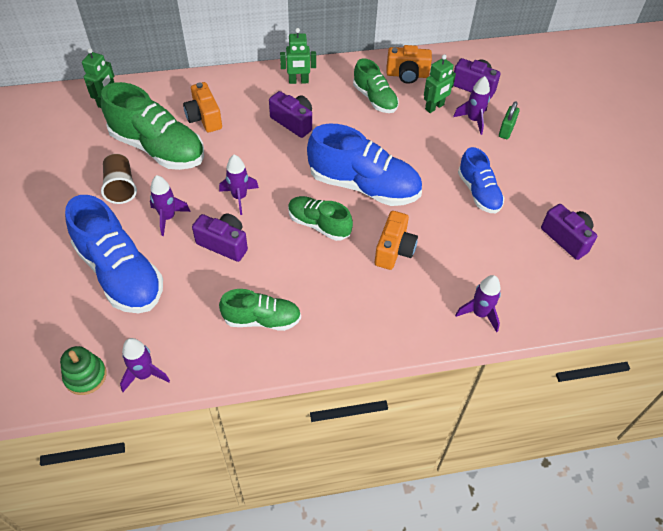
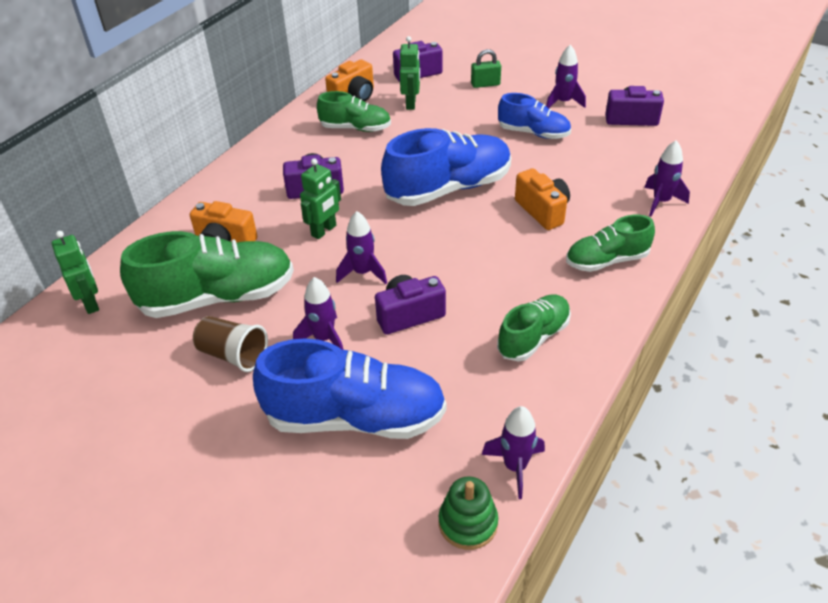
camera: 45 degrees left, 10 degrees down
green robot [280,28,316,84] -> green robot moved to [300,158,341,239]
green shoe [288,196,353,241] -> green shoe moved to [566,215,655,272]
purple rocket [453,76,490,135] -> purple rocket moved to [546,44,586,108]
green padlock [499,101,520,139] -> green padlock turned 75 degrees counterclockwise [471,49,501,88]

